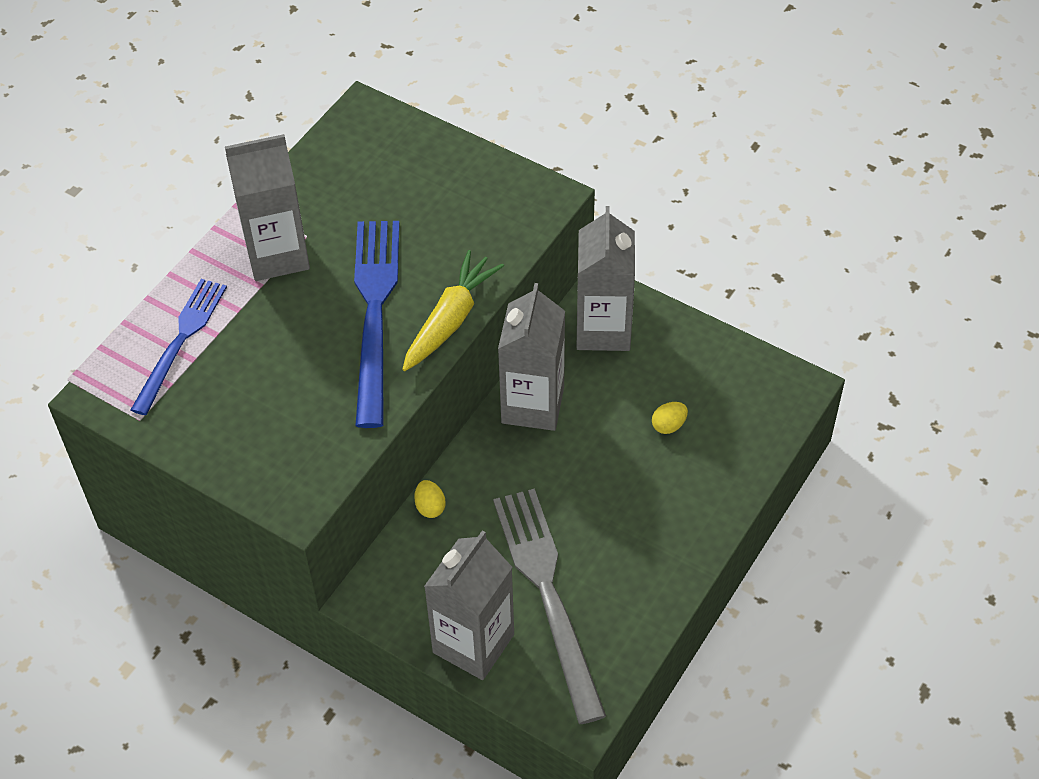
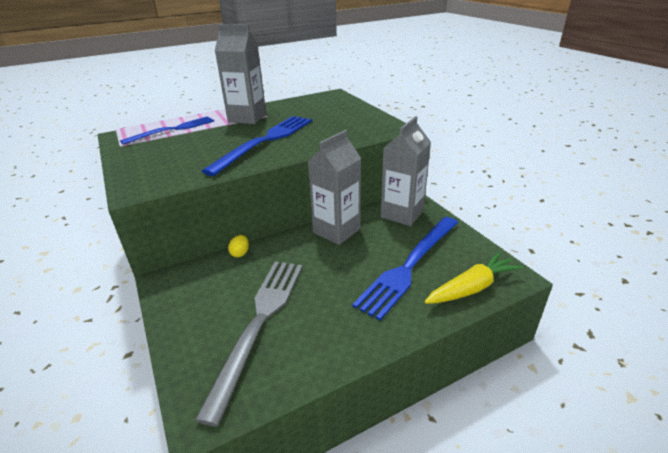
camera: 30 degrees right, 20 degrees down
yellow carrot [402,250,504,371] -> yellow carrot moved to [424,252,523,304]
grey carton [424,530,514,680] -> none
yellow egg [652,402,688,434] -> blue fork [352,217,458,320]

